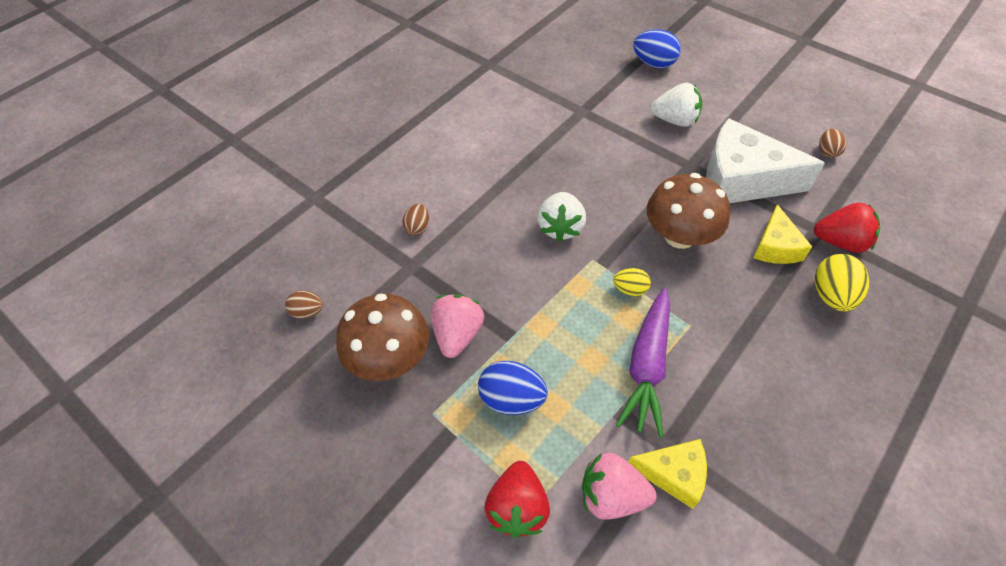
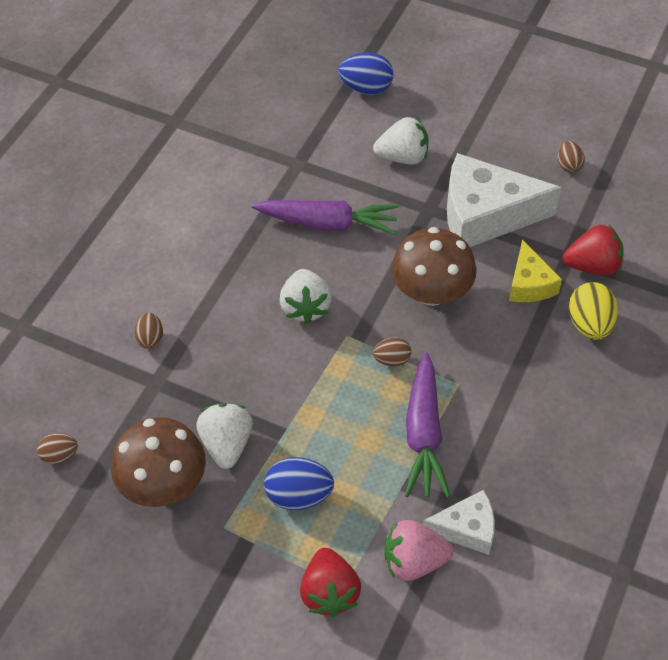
camera: 15 degrees left, 0 degrees up
pink strawberry [431,294,484,358] -> white strawberry [197,403,253,469]
yellow egg [613,268,651,296] -> brown egg [373,337,411,366]
yellow cheese [629,439,707,509] -> white cheese [423,490,495,555]
none -> purple carrot [252,200,399,235]

